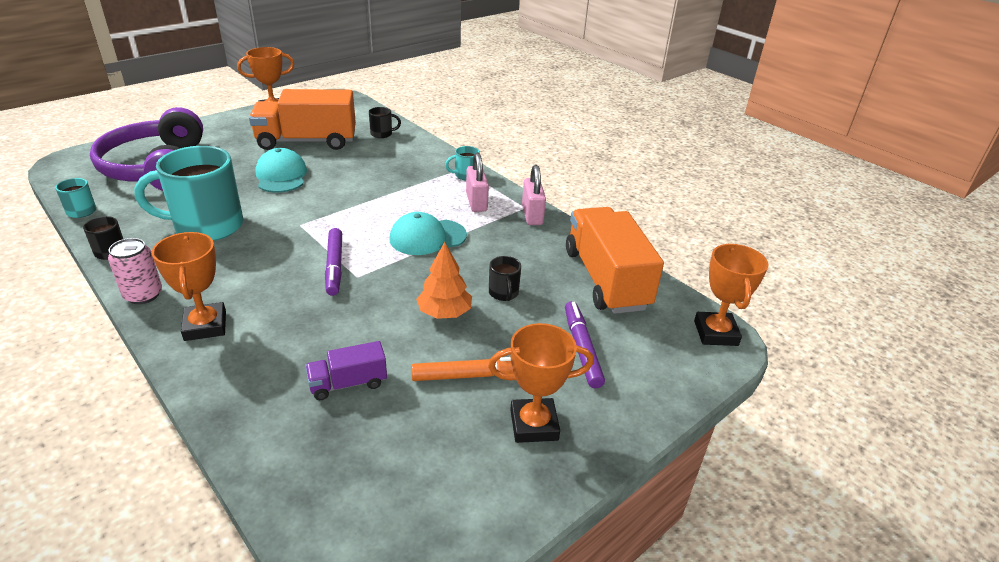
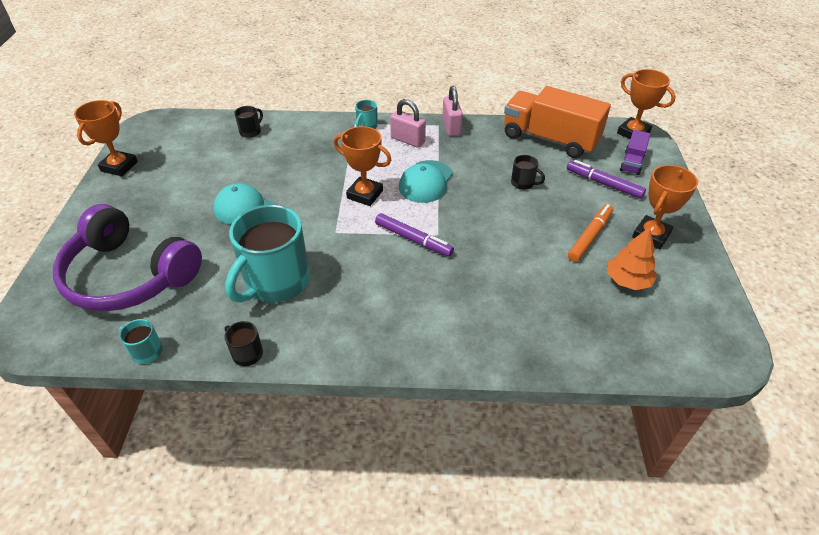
camera: 45 degrees left, 10 degrees up
pink can [108,238,162,304] -> none
orange trophy [152,232,226,341] -> orange trophy moved to [334,126,391,206]
orange truck [249,89,356,150] -> none
purple truck [305,341,387,400] -> purple truck moved to [620,130,651,175]
orange tree [416,242,472,319] -> orange tree moved to [608,227,657,290]
pink padlock [522,165,546,225] -> pink padlock turned 45 degrees clockwise [442,86,463,136]

